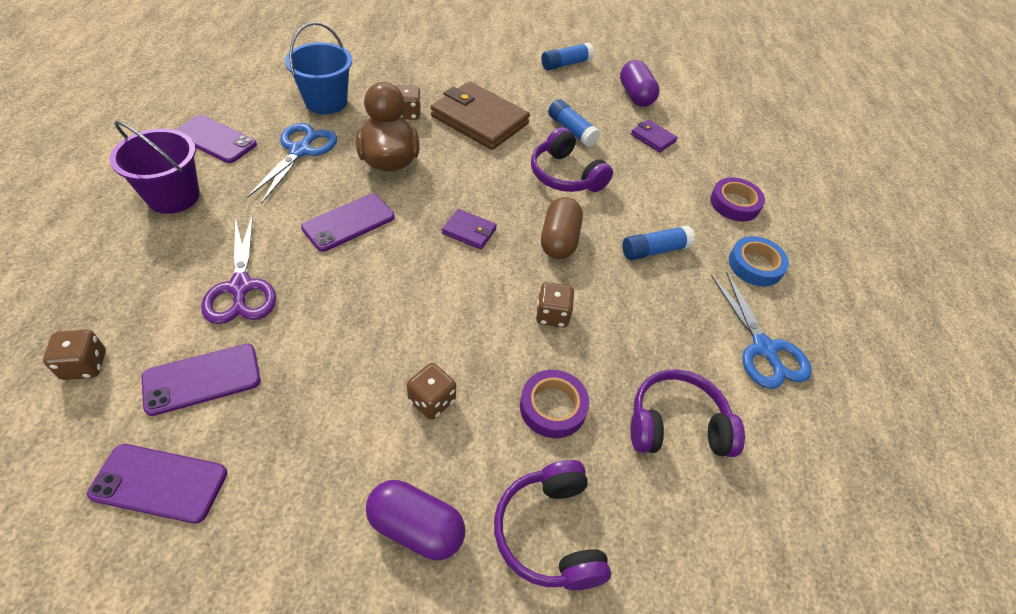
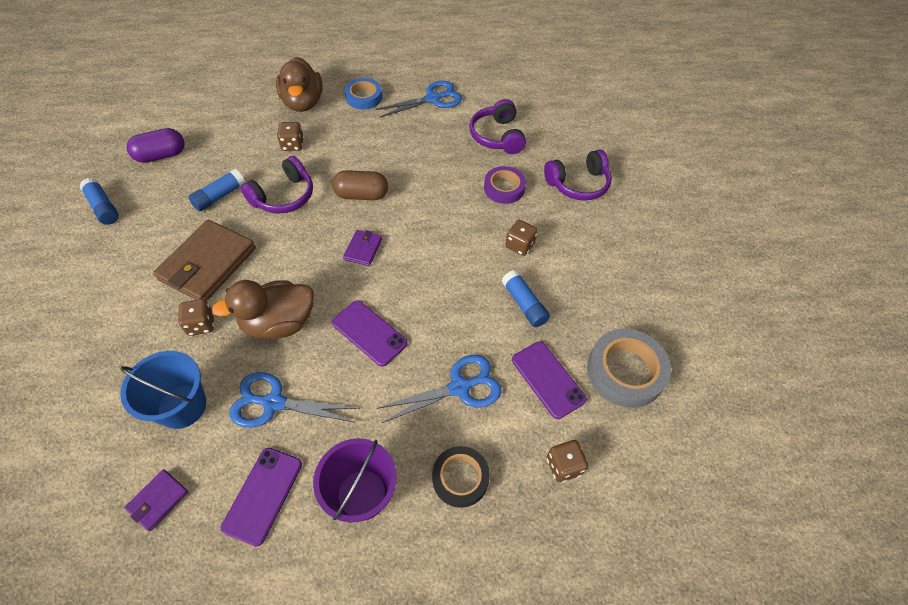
camera: 95 degrees left, 5 degrees up
purple phone [87,444,227,524] -> grey tape [587,329,671,408]
purple scissors [201,213,276,324] -> blue scissors [377,355,502,423]
purple capsule [366,480,465,560] -> none
brown dice [536,282,574,328] -> brown dice moved to [277,122,304,151]
blue glue stick [622,225,695,260] -> blue glue stick moved to [502,270,550,327]
purple wallet [631,120,678,153] -> purple wallet moved to [124,469,188,531]
purple tape [710,177,765,222] -> brown duck [276,57,323,112]
none -> black tape [432,446,490,508]

